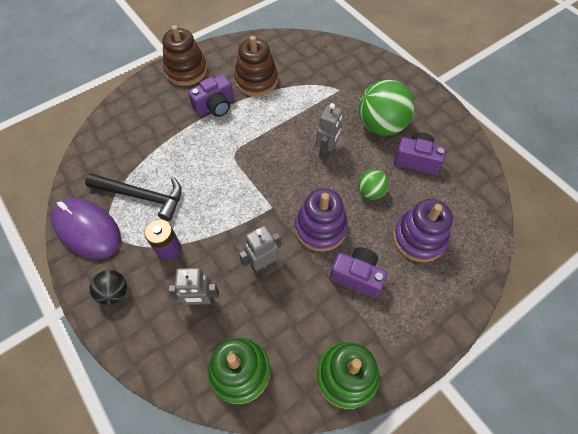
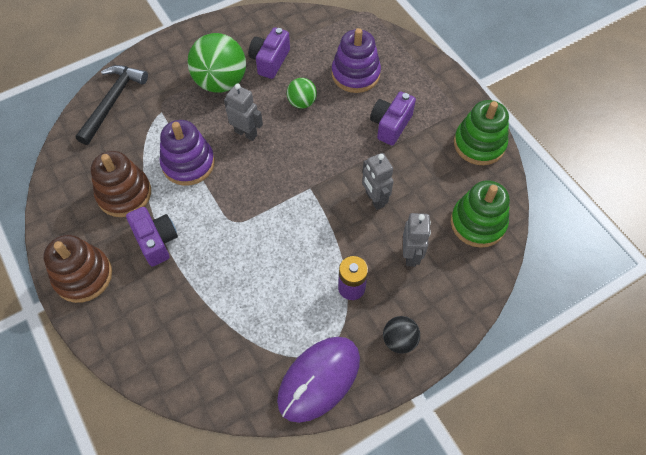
camera: 85 degrees left, 0 degrees up
black hammer [85,173,182,221] -> black hammer moved to [75,65,148,145]
purple stacking toy [295,188,348,252] -> purple stacking toy moved to [160,120,215,186]

